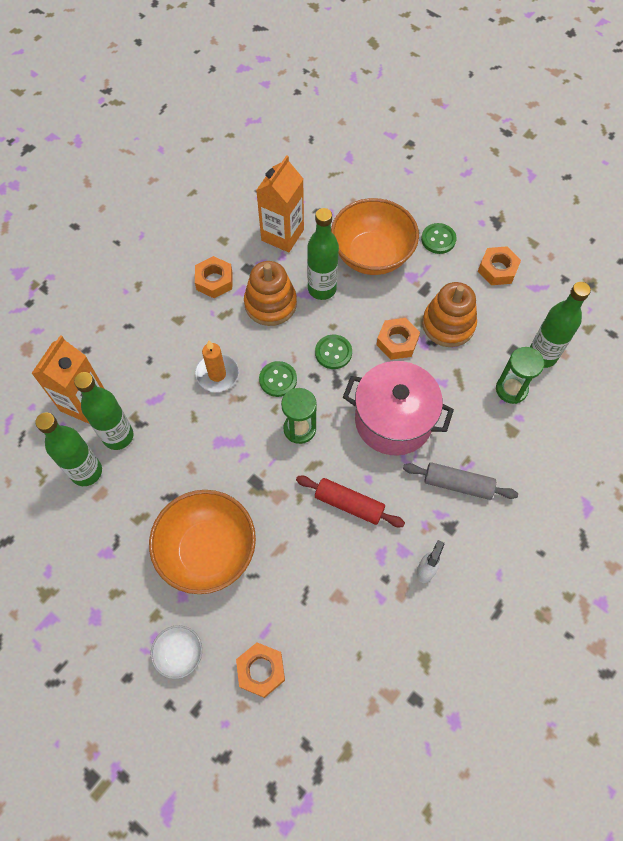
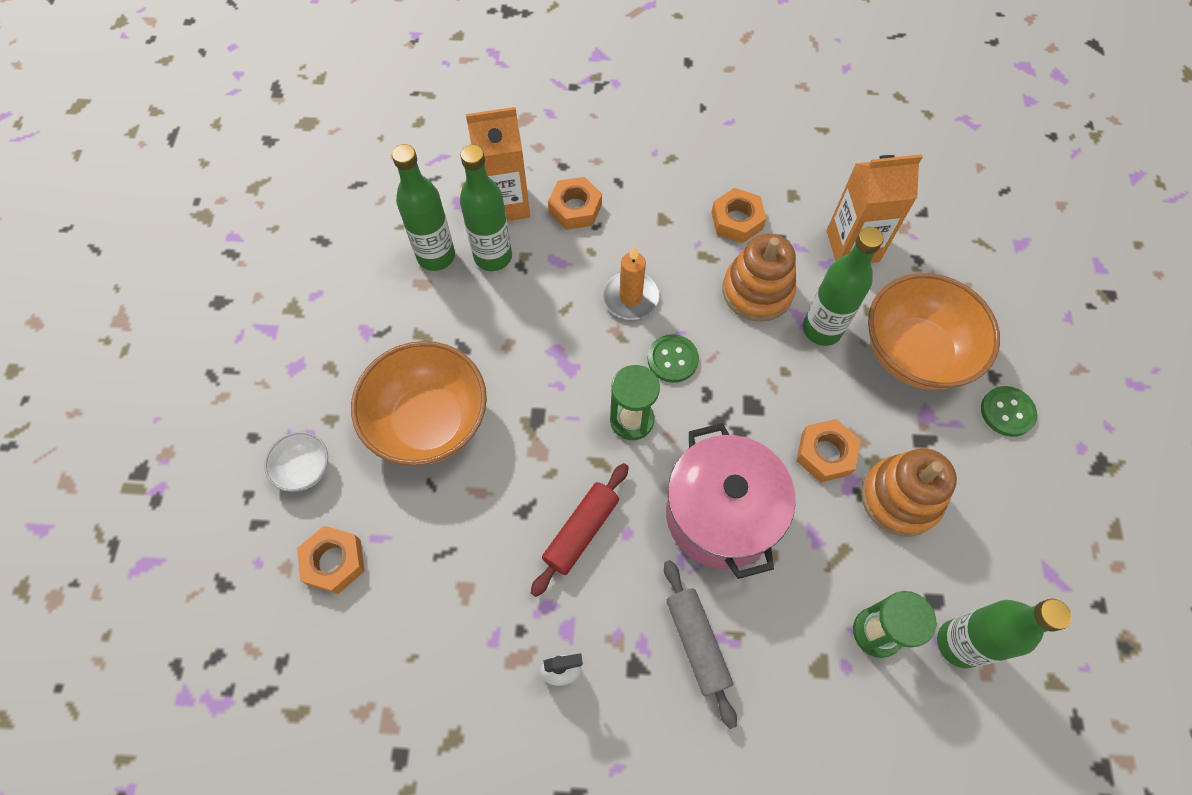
camera: 55 degrees right, 0 degrees up
red rolling pin [296,476,405,527] -> red rolling pin turned 45 degrees clockwise [531,463,629,597]
green button [315,335,352,369] -> none
orange nut [478,246,521,285] -> orange nut moved to [548,177,602,230]

